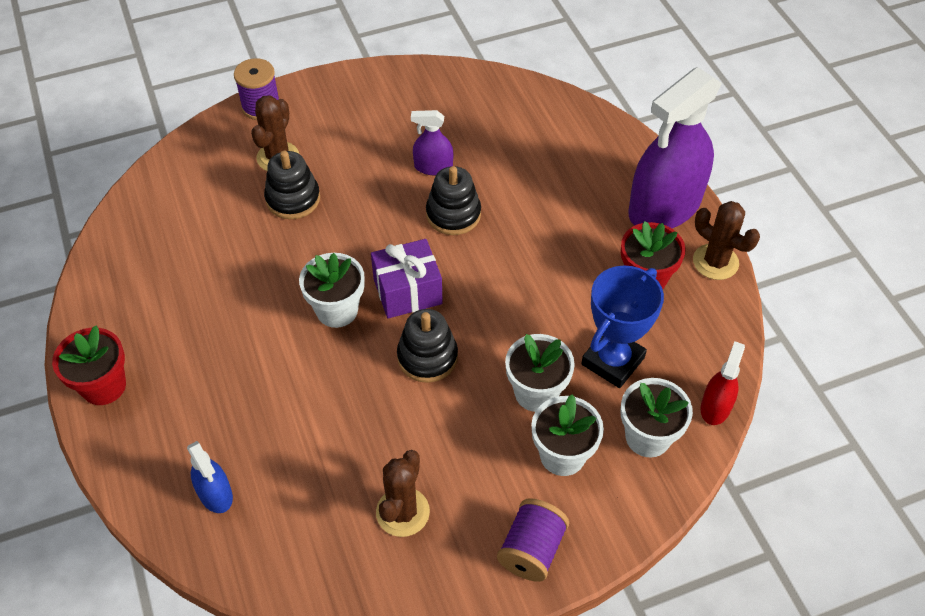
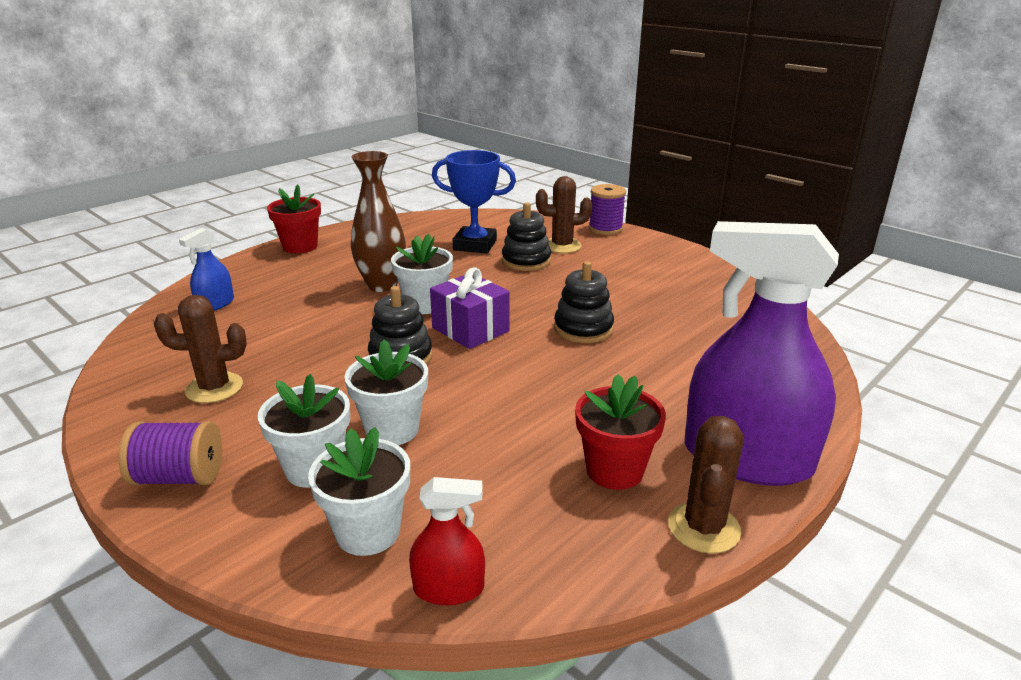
camera: 65 degrees right, 25 degrees down
purple spray bottle [411,110,453,175] -> none
blue trophy [581,266,664,388] -> blue trophy moved to [432,150,516,253]
none -> brown vase [351,151,406,292]

